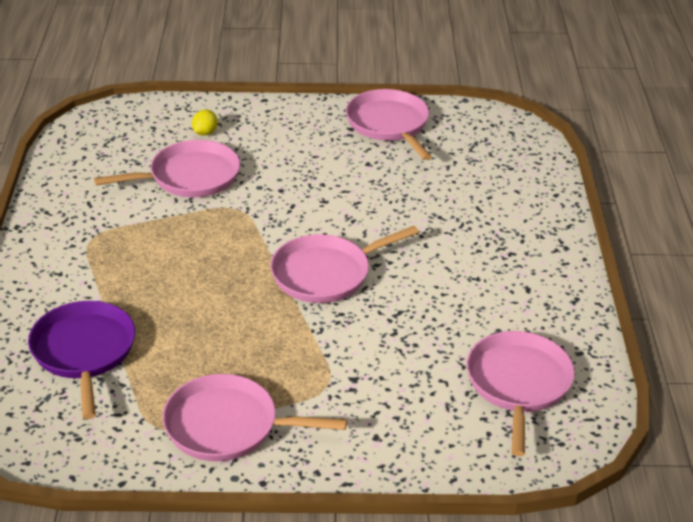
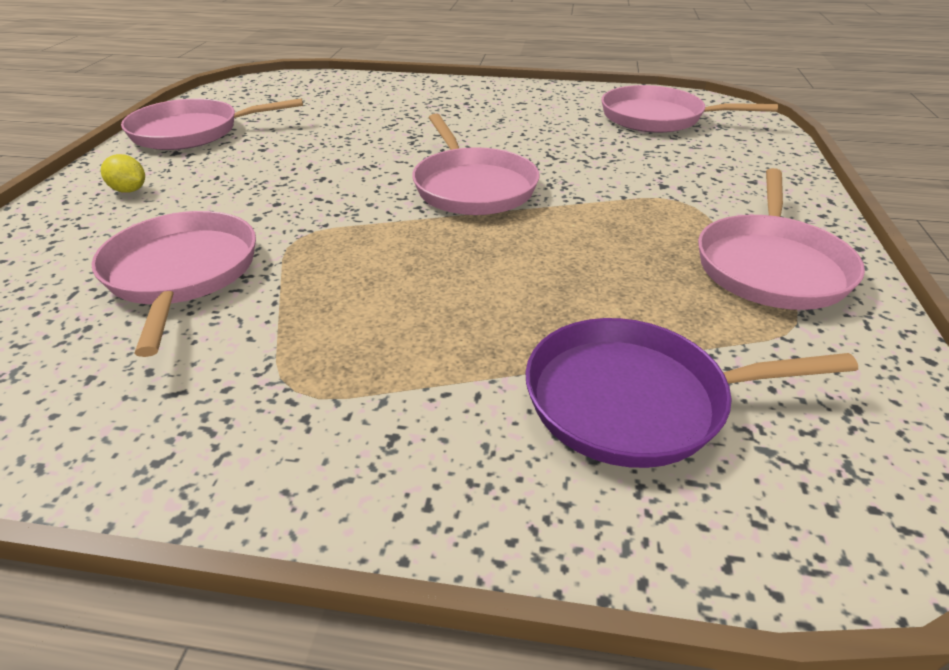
camera: 80 degrees left, 0 degrees up
yellow lemon [192,109,218,136] -> yellow lemon moved to [101,154,145,193]

